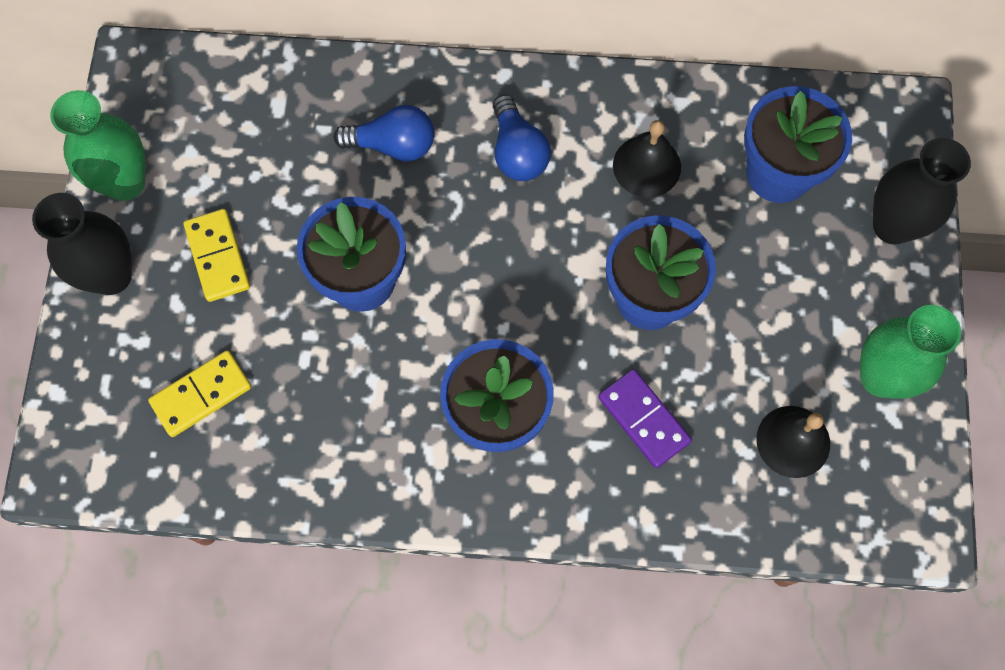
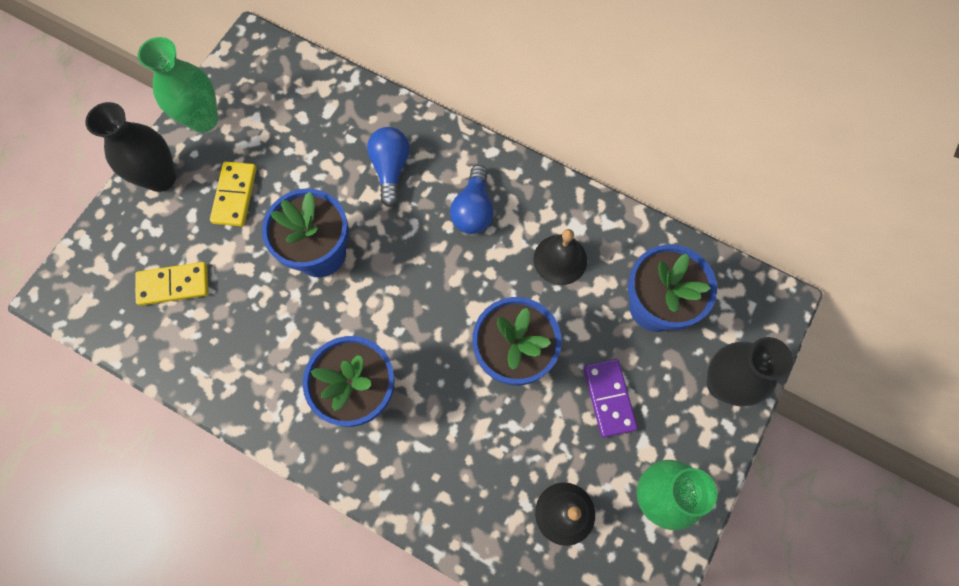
camera: 25 degrees right, 0 degrees up
blue light bulb [334,105,434,162] -> blue light bulb turned 120 degrees counterclockwise [367,127,410,207]
purple domino [598,369,692,468] -> purple domino moved to [583,359,638,438]

